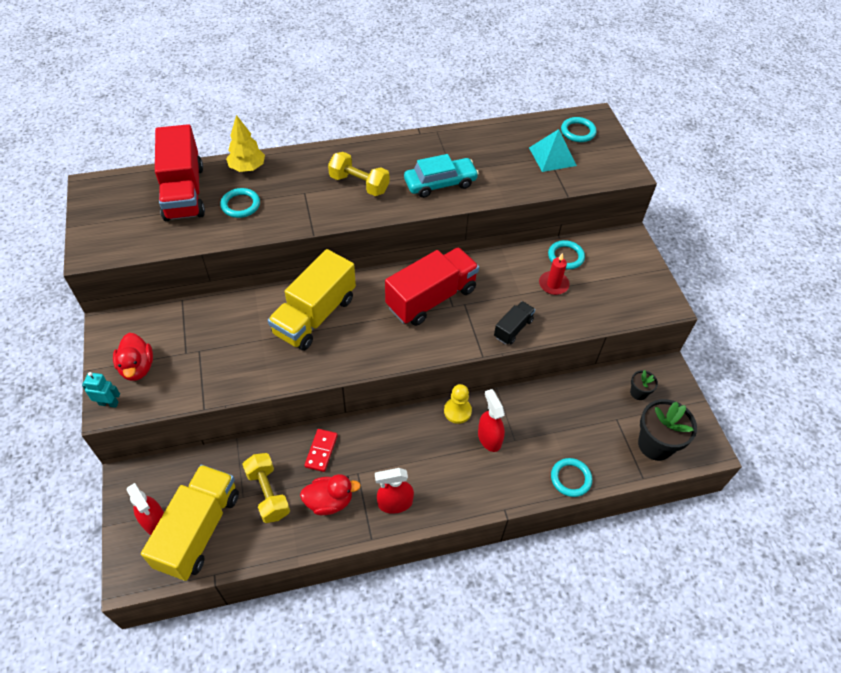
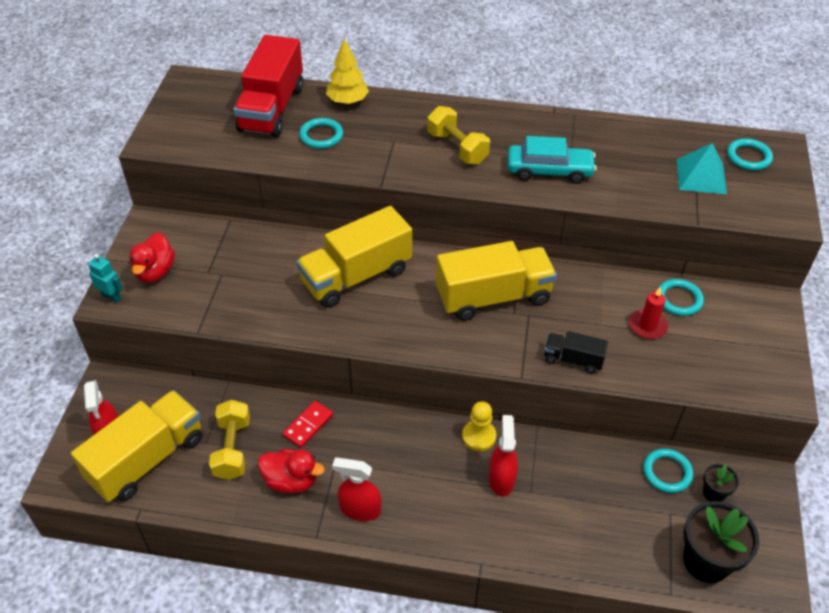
camera: 25 degrees right, 5 degrees down
red truck [385,247,479,326] -> yellow truck [436,241,557,321]
black truck [494,301,535,345] -> black truck turned 135 degrees counterclockwise [544,331,608,374]
turquoise ring [551,458,592,497] -> turquoise ring moved to [643,449,693,493]

